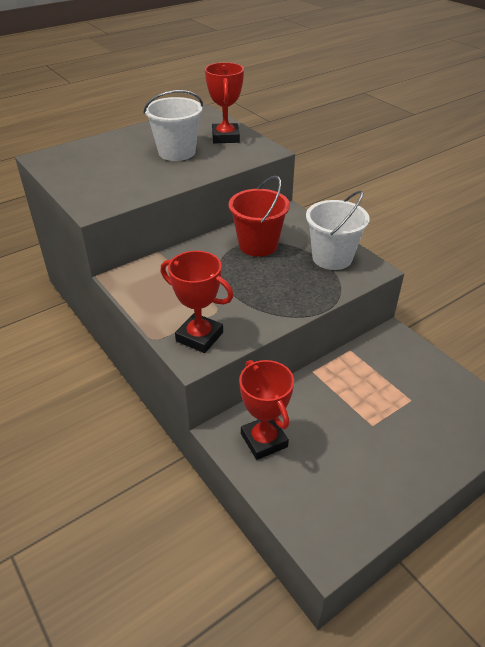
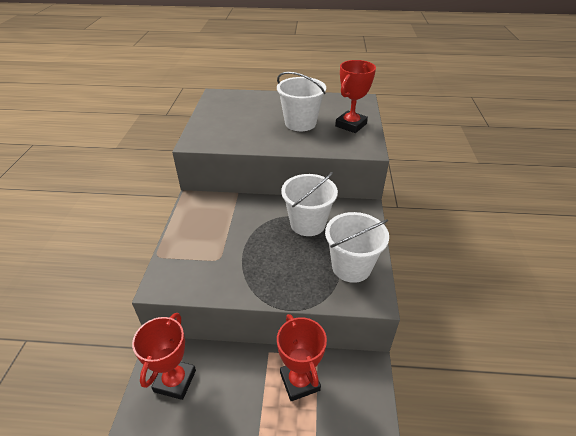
camera: 40 degrees right, 0 degrees up
red trophy [161,251,233,353] -> red trophy moved to [277,314,327,401]
red bucket [229,175,290,257] -> white bucket [281,172,338,236]

